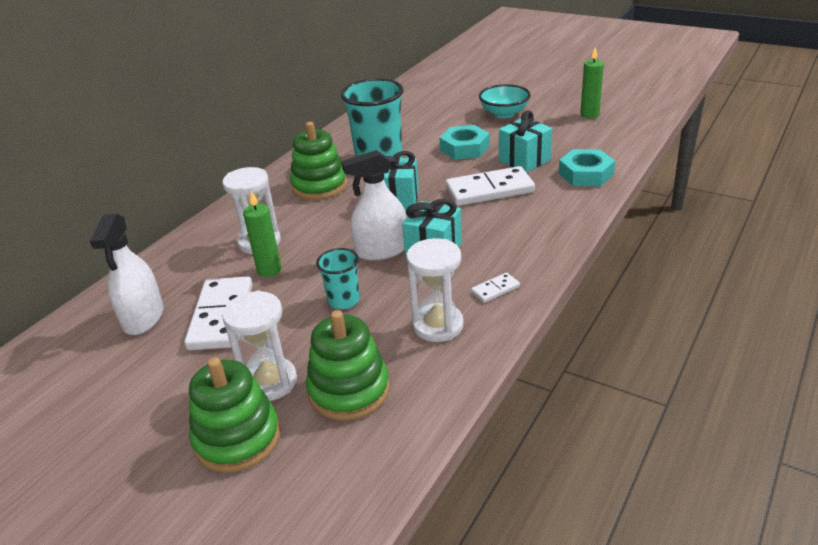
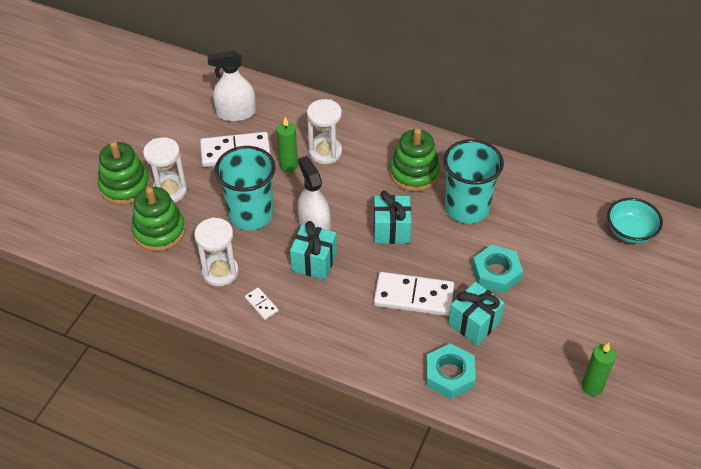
camera: 80 degrees right, 15 degrees up
turquoise cup [316,248,360,309] -> turquoise cup [215,146,276,230], size x1.92
white domino [446,166,535,206] -> white domino turned 60 degrees counterclockwise [374,272,454,316]
turquoise bowl [479,84,531,118] -> turquoise bowl moved to [607,198,663,244]

